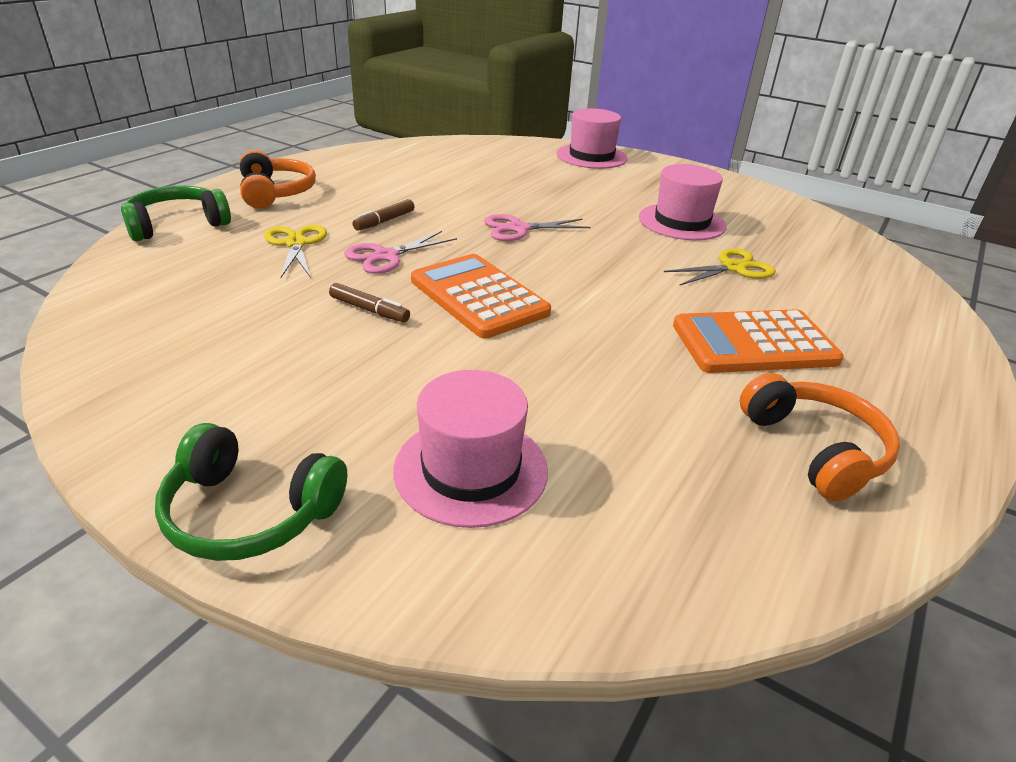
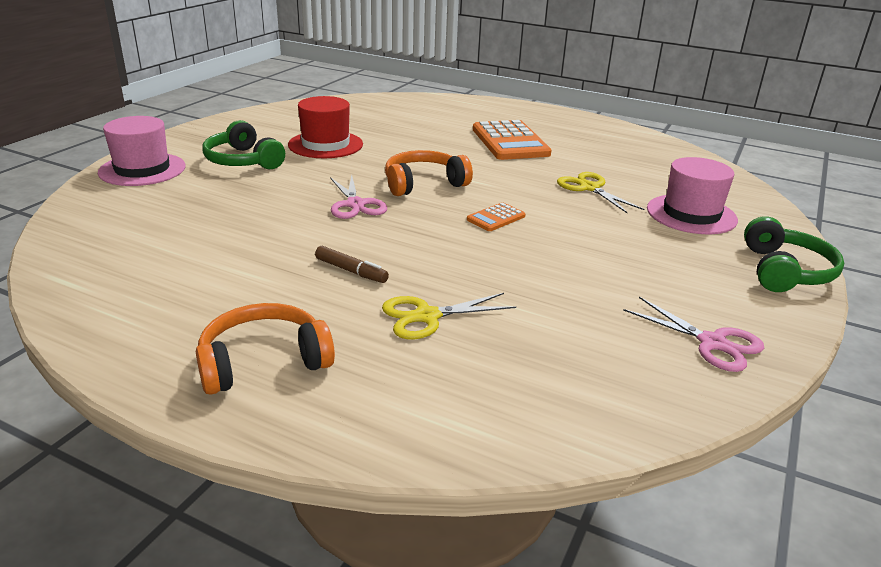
camera: 95 degrees left, 5 degrees down
green headphones [121,186,231,241] -> green headphones moved to [202,120,285,169]
brown marker [329,283,410,322] -> none
pink scissors [344,231,457,274] -> pink scissors moved to [623,297,764,372]
orange calculator [411,254,551,339] -> orange calculator [467,202,526,231], size x0.48
pink hat [639,164,726,240] -> red hat [288,96,363,158]
yellow scissors [664,248,776,286] -> yellow scissors moved to [557,172,644,213]
orange headphones [740,373,900,501] -> orange headphones moved to [385,150,473,196]

